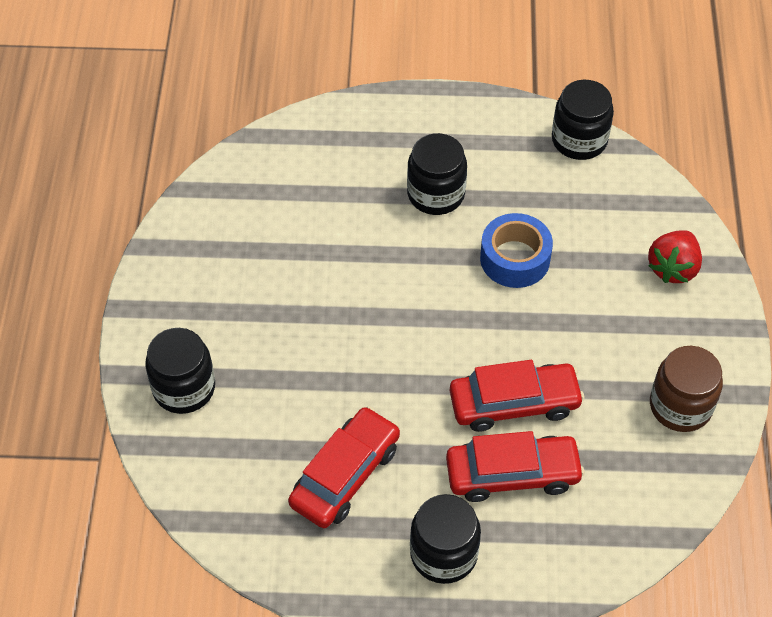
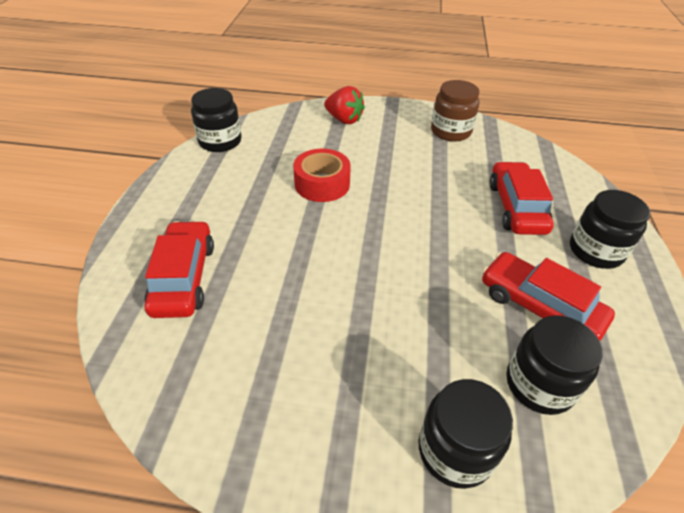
camera: 85 degrees left, 10 degrees down
black jar [407,133,467,215] -> black jar moved to [506,315,603,415]
red car [450,360,585,432] -> red car moved to [145,221,214,318]
blue tape [480,213,553,288] -> red tape [293,149,351,202]

